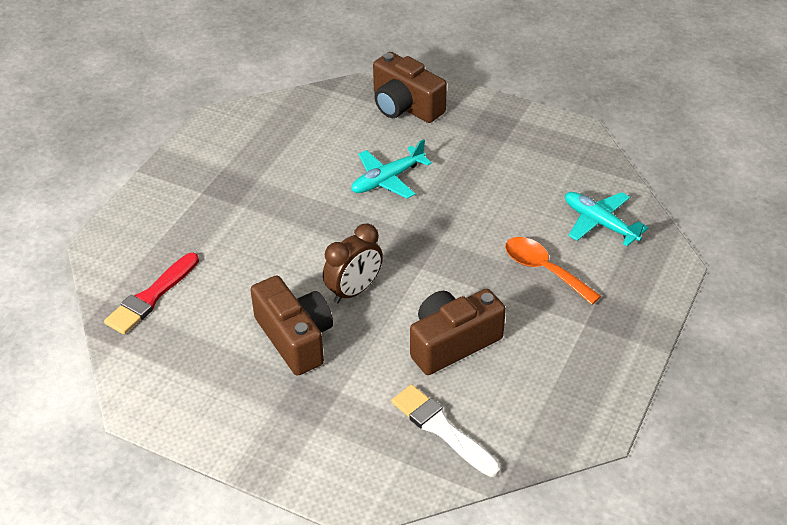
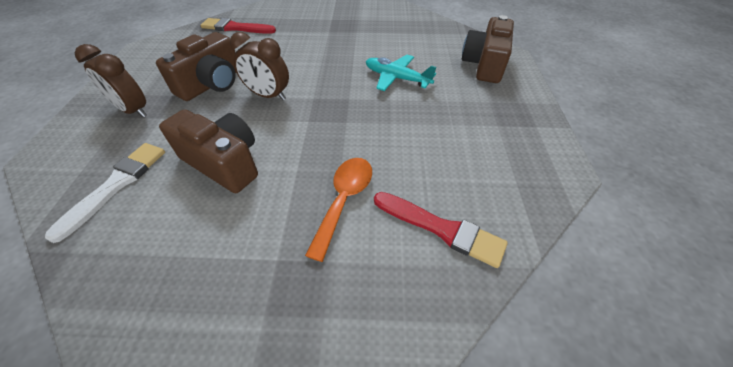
camera: 65 degrees right, 5 degrees up
turquoise plane [565,192,648,246] -> red brush [374,192,508,268]
none -> brown clock [75,44,147,118]

